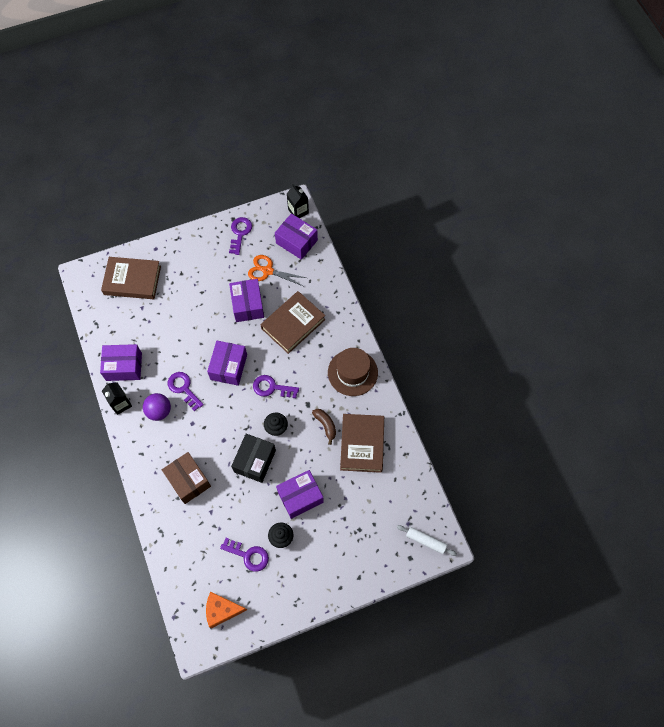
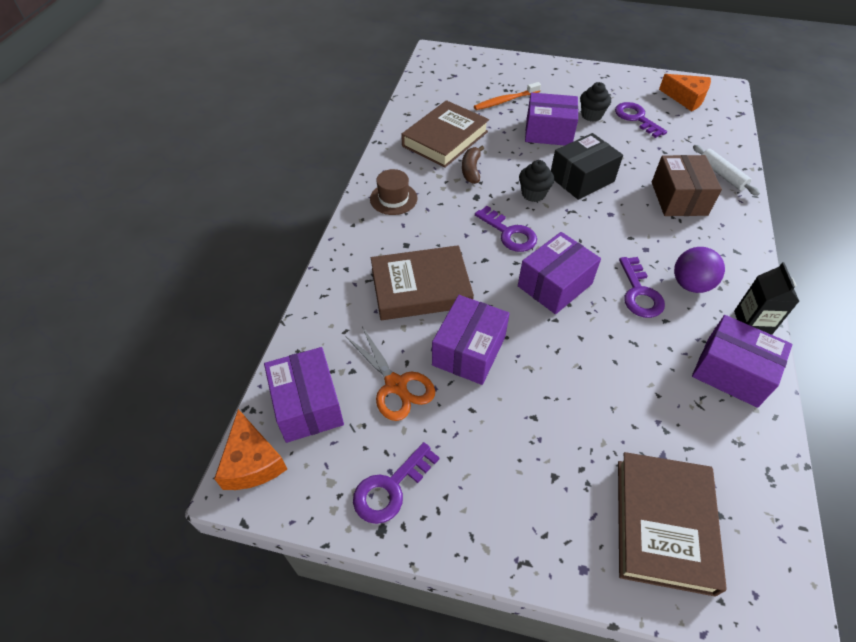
camera: 145 degrees left, 15 degrees down
brown book [101,257,161,299] -> brown book turned 60 degrees clockwise [618,452,727,597]
black carton [287,184,309,218] -> orange cheese [214,409,287,490]
brown hat [328,348,378,396] -> brown hat [370,169,417,215], size x0.63
white rolling pin [397,525,457,556] -> white rolling pin moved to [693,145,760,196]
none -> orange toothbrush [474,82,541,110]

